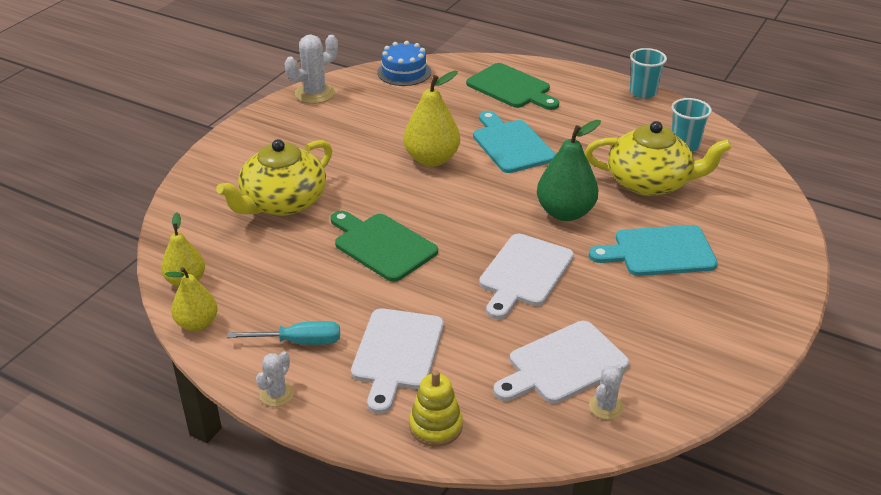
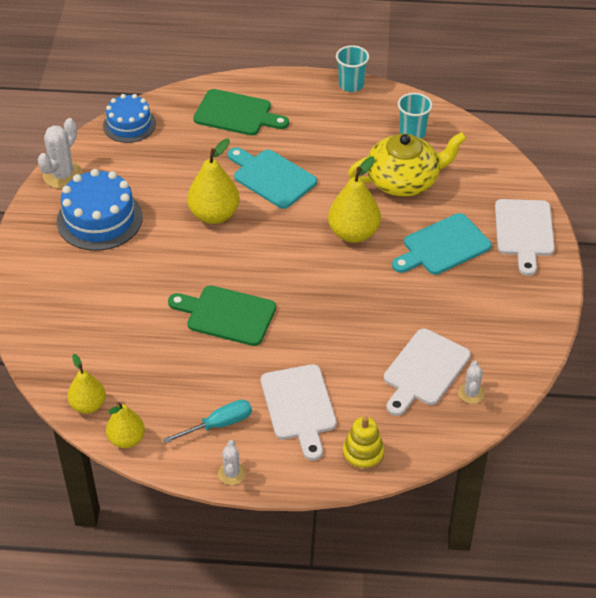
camera: 25 degrees left, 10 degrees up
yellow teapot [216,139,332,216] -> none
white cutting board [479,234,574,319] -> white cutting board moved to [495,199,555,276]
green pear [537,120,601,221] -> yellow pear [328,156,381,243]
none -> blue cake [57,169,143,251]

